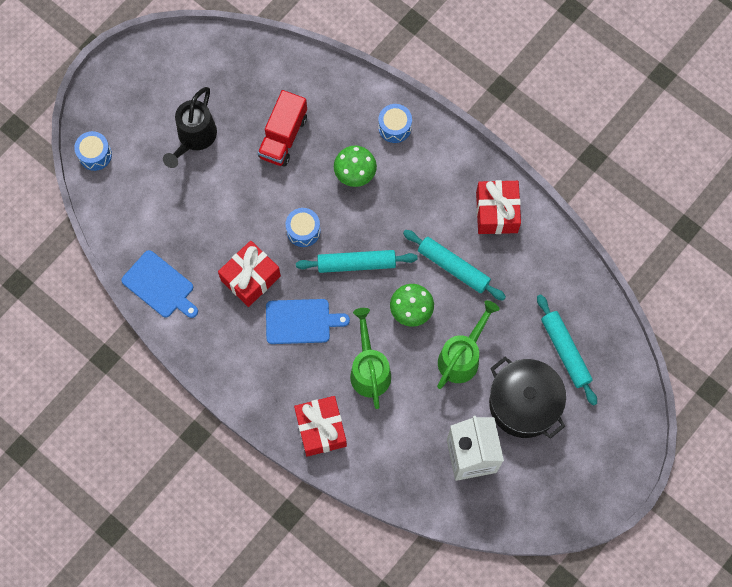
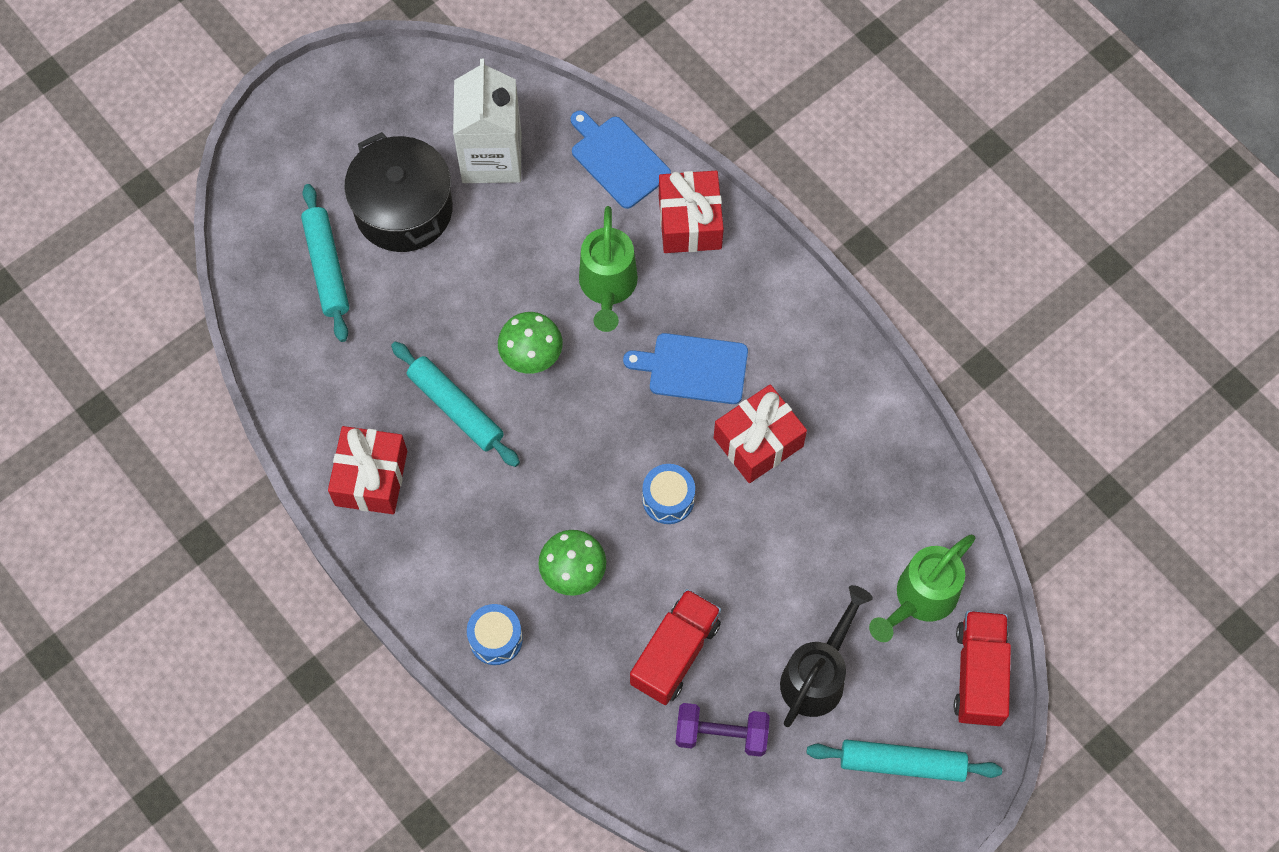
camera: 170 degrees left, 5 degrees down
blue drum [74,131,112,171] -> red truck [954,611,1011,726]
blue cutting board [121,250,198,318] -> blue cutting board moved to [571,110,671,209]
turquoise rolling pin [296,250,417,273] -> turquoise rolling pin moved to [807,740,1002,782]
green watering can [437,300,500,389] -> green watering can moved to [869,535,976,642]
none -> purple dumbbell [675,703,770,757]

